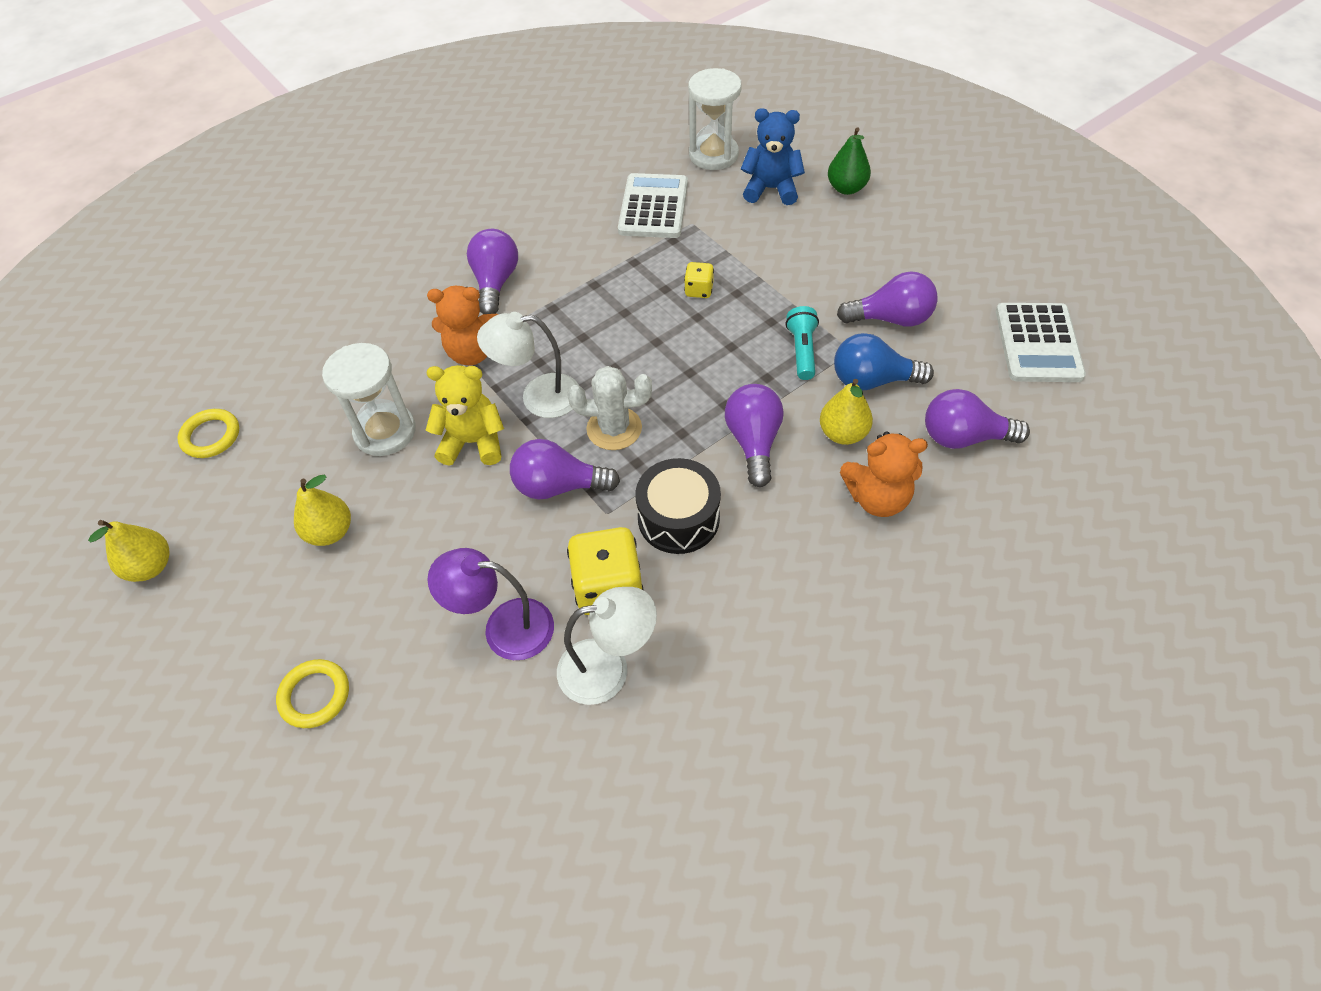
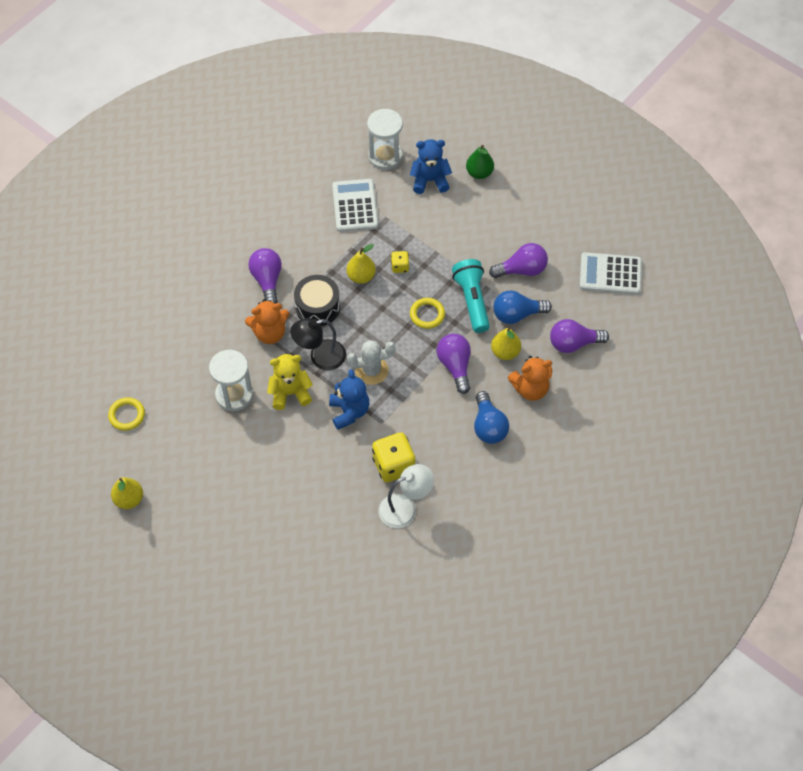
camera: 15 degrees left, 5 degrees up
yellow ring [276,659,349,728] -> yellow ring moved to [410,298,445,329]
yellow pear [294,475,351,546] -> yellow pear moved to [346,244,376,284]
purple lamp [427,548,554,660] -> none
white lamp [477,312,579,418] -> black lamp [290,318,346,370]
purple light bulb [510,439,620,500] -> blue teddy bear [329,369,369,430]
black drum [635,458,721,554] -> black drum moved to [294,275,340,326]
turquoise flashlight [785,306,819,380] -> turquoise flashlight [452,259,490,333], size x1.59
white calculator [996,303,1086,382] -> white calculator turned 105 degrees clockwise [580,252,642,295]
none -> blue light bulb [474,391,509,444]

